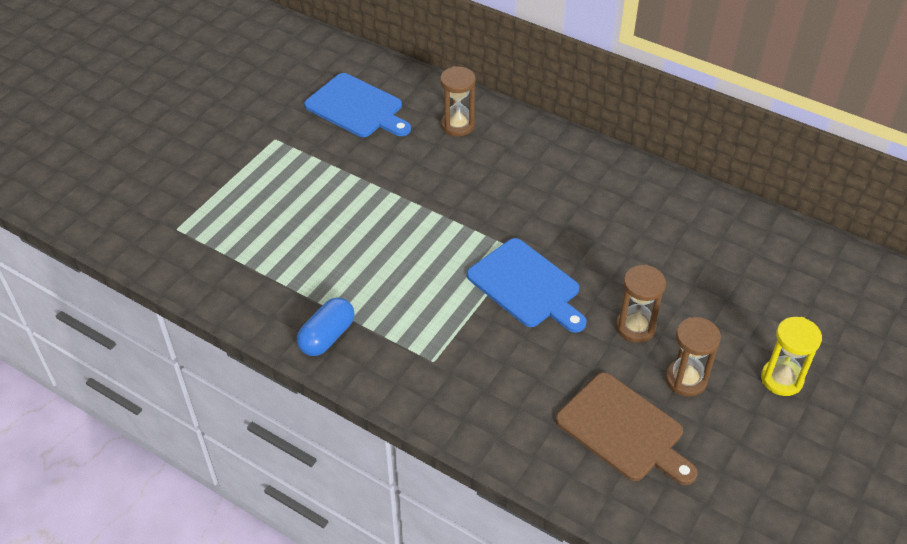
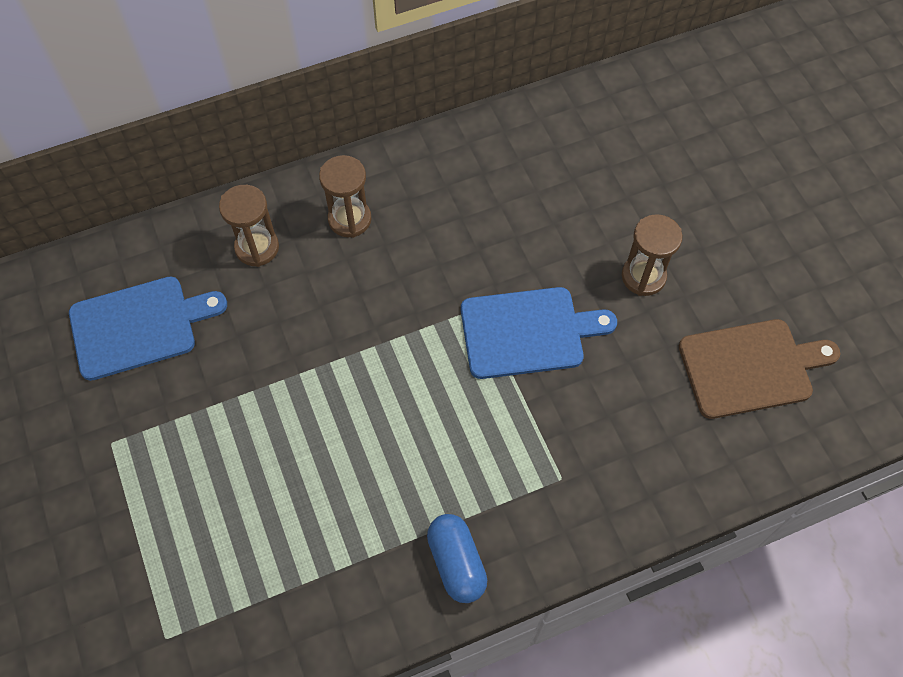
camera: 55 degrees left, 15 degrees up
brown hourglass [665,317,721,397] -> brown hourglass moved to [319,155,371,238]
yellow hourglass [761,317,822,396] -> none

